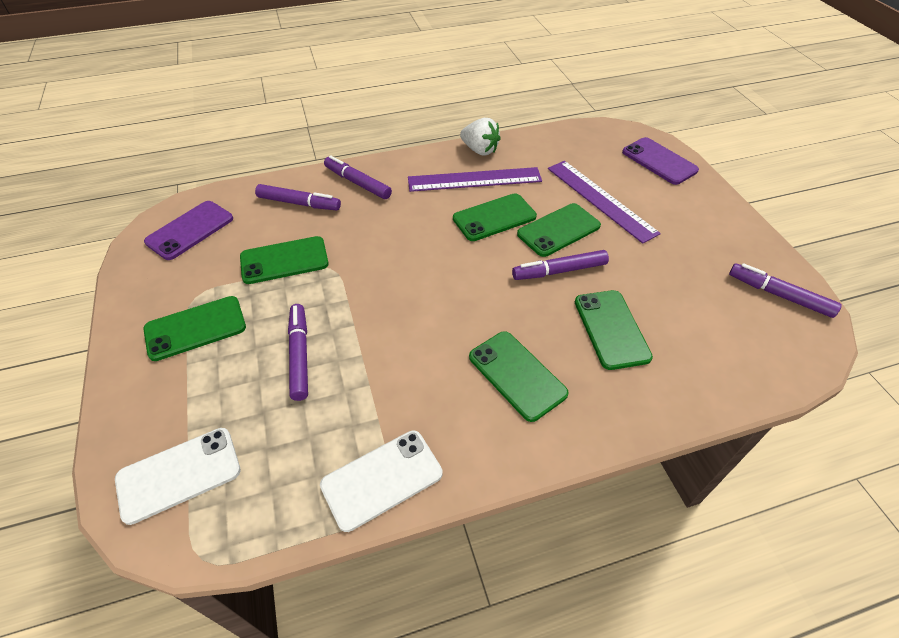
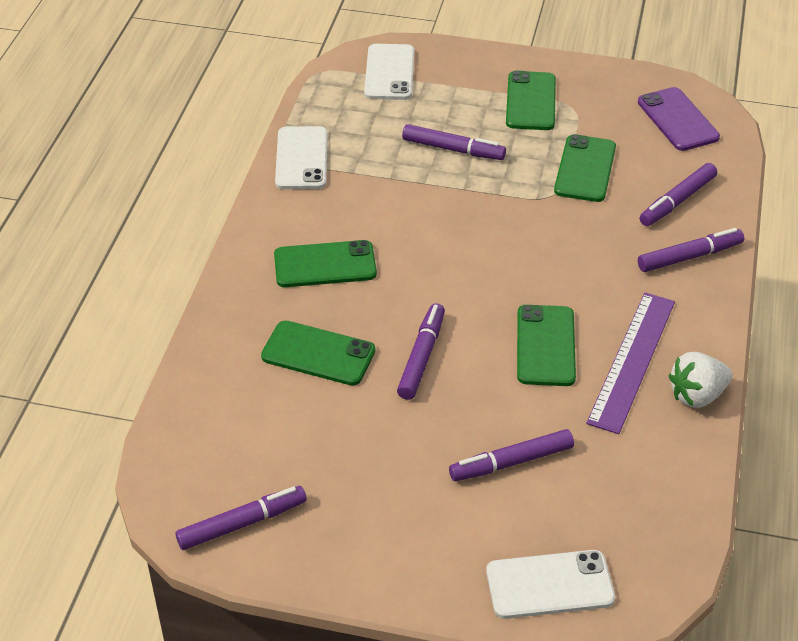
camera: 120 degrees right, 5 degrees down
green phone [517,203,601,257] -> none
purple ruler [548,161,661,244] -> purple marker [449,429,574,481]
purple phone [622,137,699,185] -> white phone [486,550,615,619]

